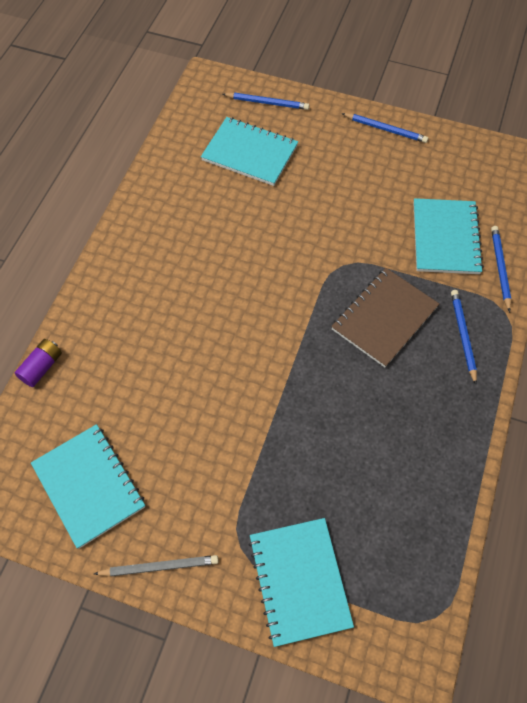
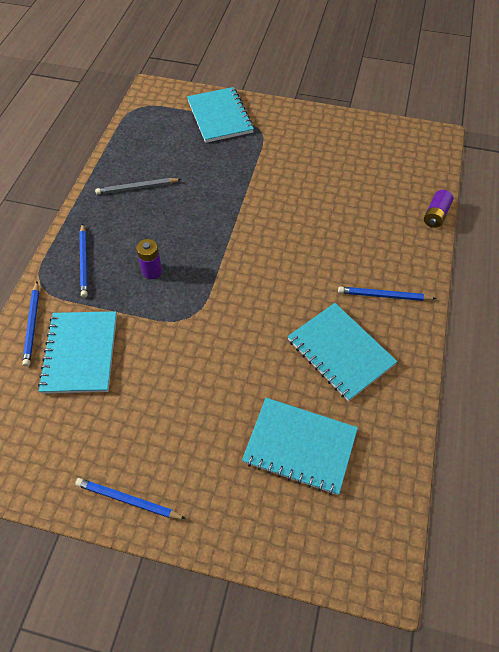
camera: 175 degrees right, 5 degrees down
turquoise notebook [31,424,145,549] -> turquoise notebook moved to [287,303,398,401]
grey pencil [94,555,219,576] -> grey pencil moved to [95,178,182,195]
blue pencil [223,93,309,110] -> blue pencil moved to [338,286,437,301]
brown notebook [331,268,439,368] -> purple battery [136,239,162,279]

